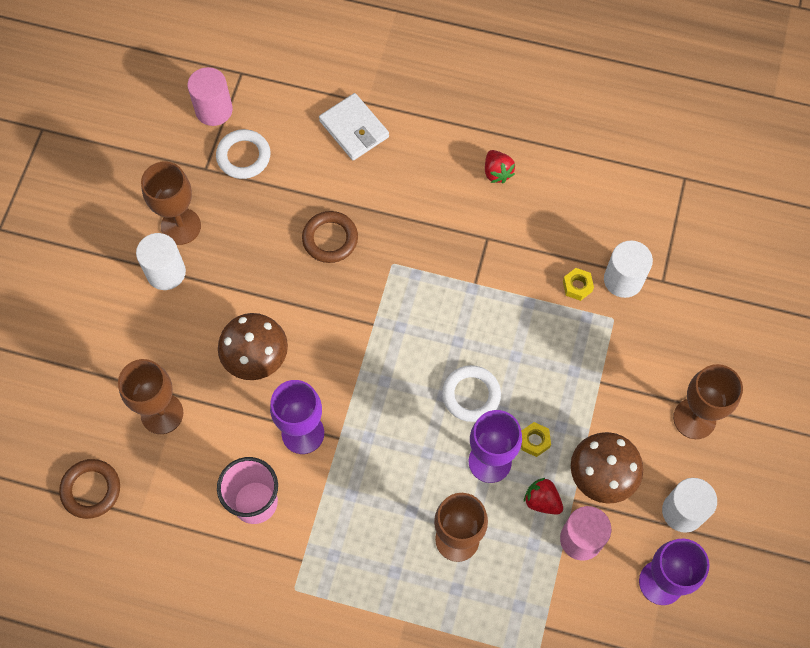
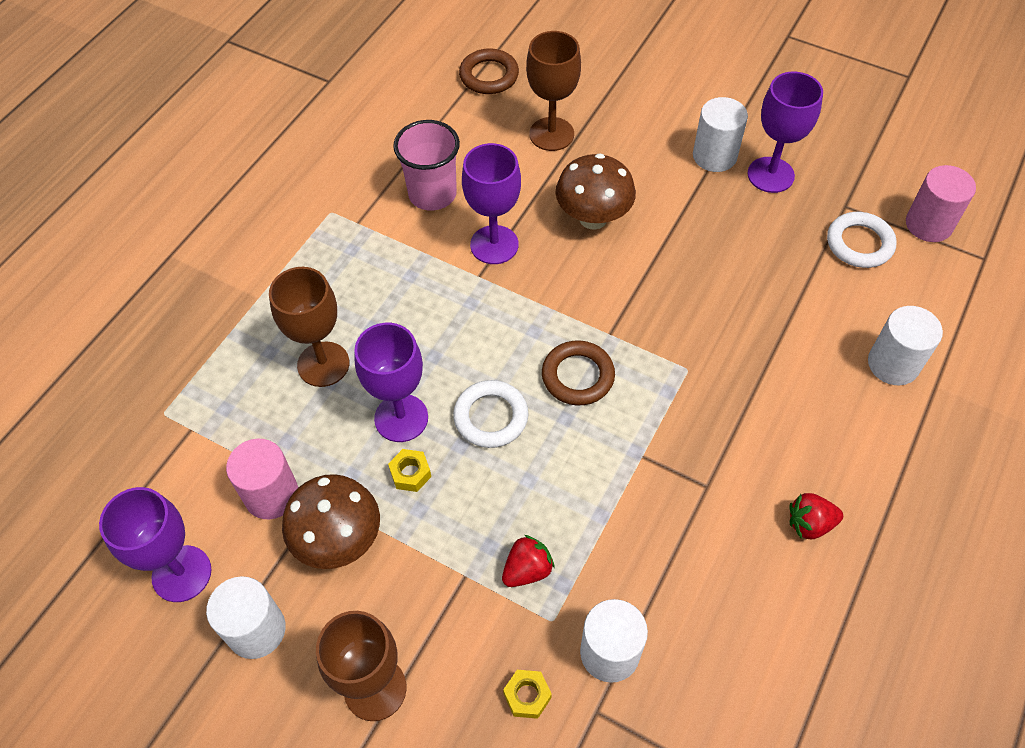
camera: 105 degrees right, 10 degrees down
brown goblet [141,162,201,245] -> purple goblet [747,72,823,193]
brown ring [302,211,358,263] -> brown ring moved to [542,341,615,405]
white wallet [319,93,389,160] -> white cylinder [868,306,943,385]
red strawberry [524,478,563,514] -> red strawberry moved to [502,535,555,587]
yellow nut [563,268,594,301] -> yellow nut moved to [503,670,552,719]

